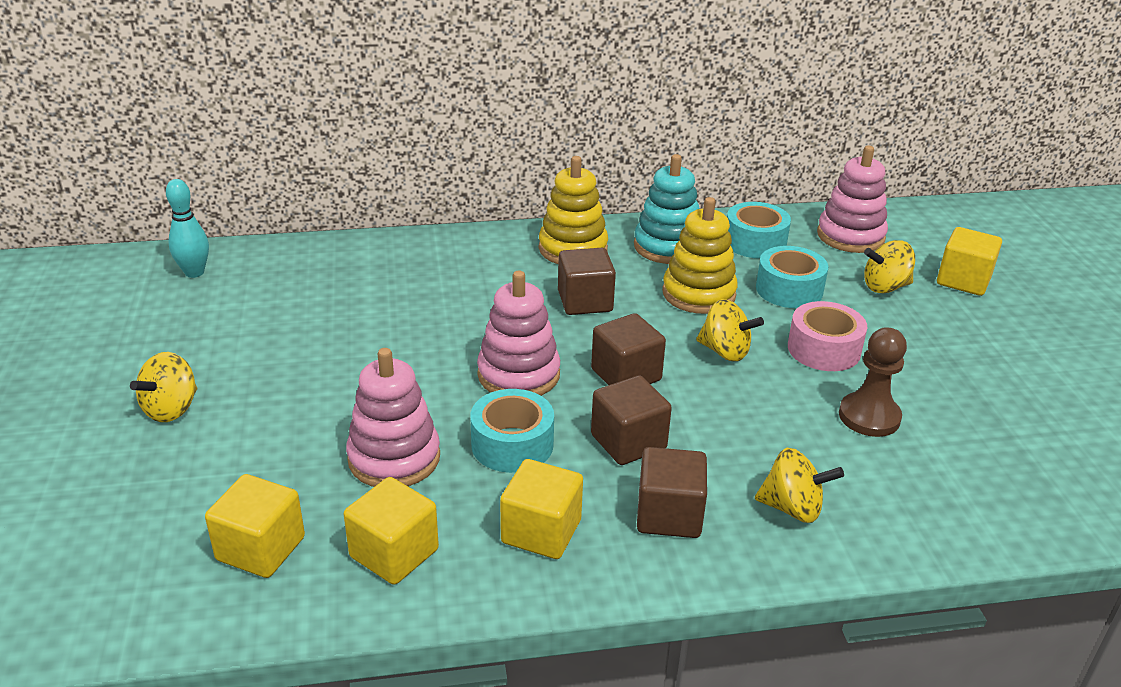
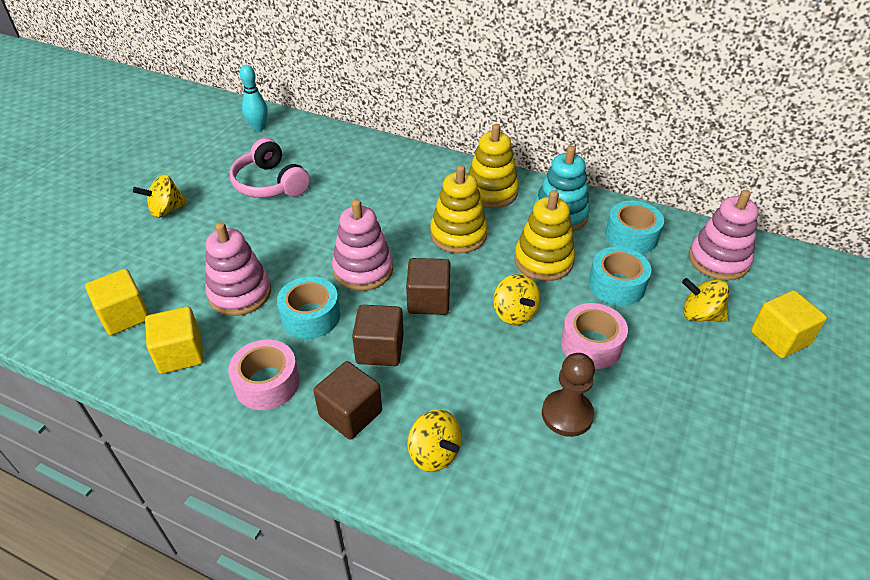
camera: 35 degrees right, 10 degrees up
yellow cube [500,459,583,559] -> pink tape [228,340,300,410]
brown cube [558,248,616,315] -> yellow stacking toy [430,165,488,254]
none -> pink headphones [230,138,310,198]

